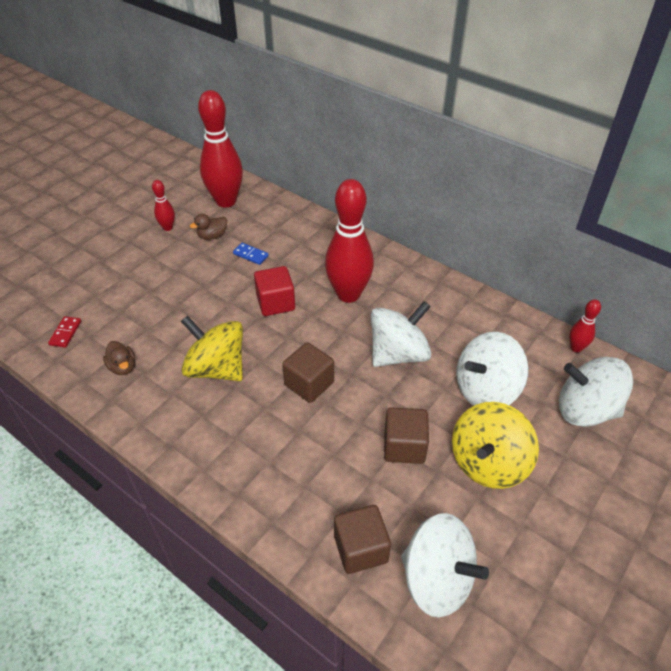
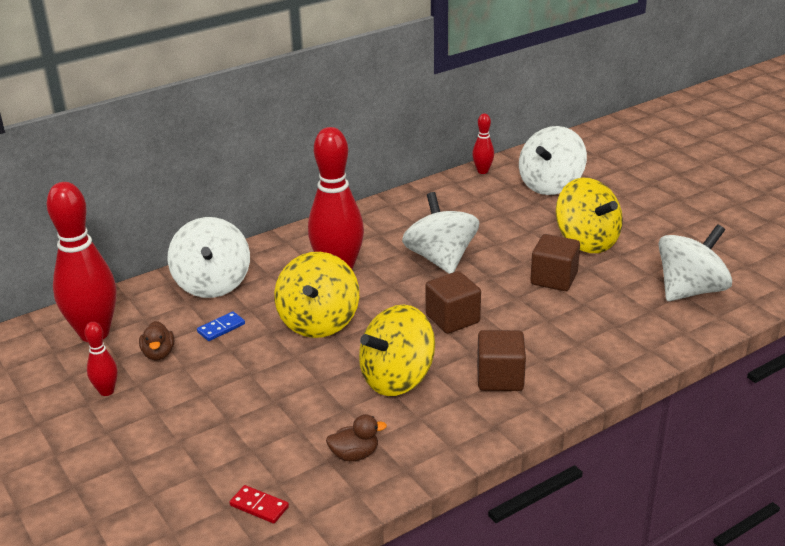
camera: 70 degrees left, 15 degrees down
red cube [254,266,295,316] -> yellow spinning top [274,252,359,338]
brown cube [334,505,391,574] -> brown cube moved to [477,330,526,391]
white spinning top [457,332,528,406] -> white spinning top moved to [168,217,250,298]

